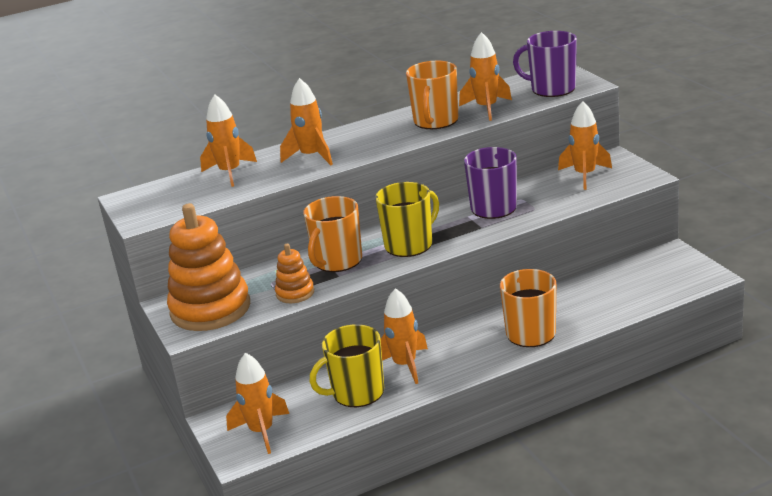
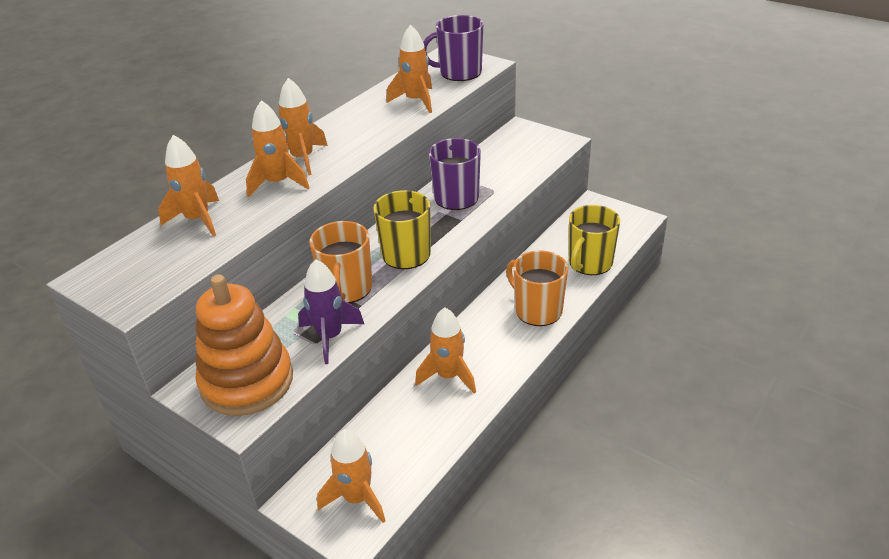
camera: 30 degrees left, 10 degrees up
orange stacking toy [275,244,314,303] -> purple rocket [298,259,364,364]
yellow mug [310,324,384,407] -> yellow mug moved to [569,205,620,275]
orange mug [406,61,458,129] -> none
orange rocket [558,101,612,190] -> orange rocket moved to [279,78,328,175]

